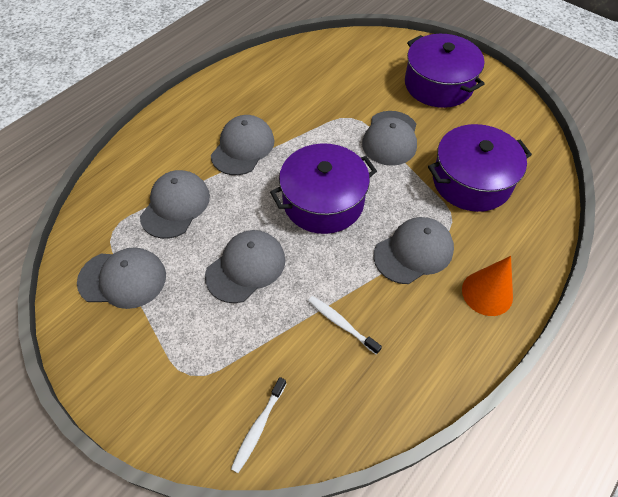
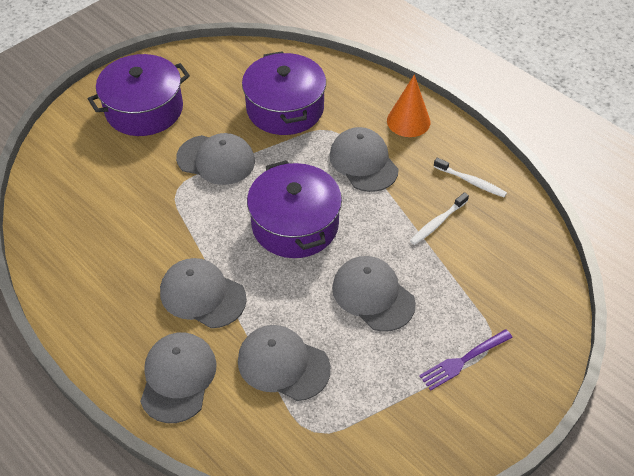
camera: 85 degrees left, 5 degrees down
grey cap [77,247,166,309] -> grey cap moved to [140,332,217,423]
white toothbrush [231,377,287,473] -> white toothbrush moved to [434,158,507,197]
none -> purple fork [419,329,513,391]

